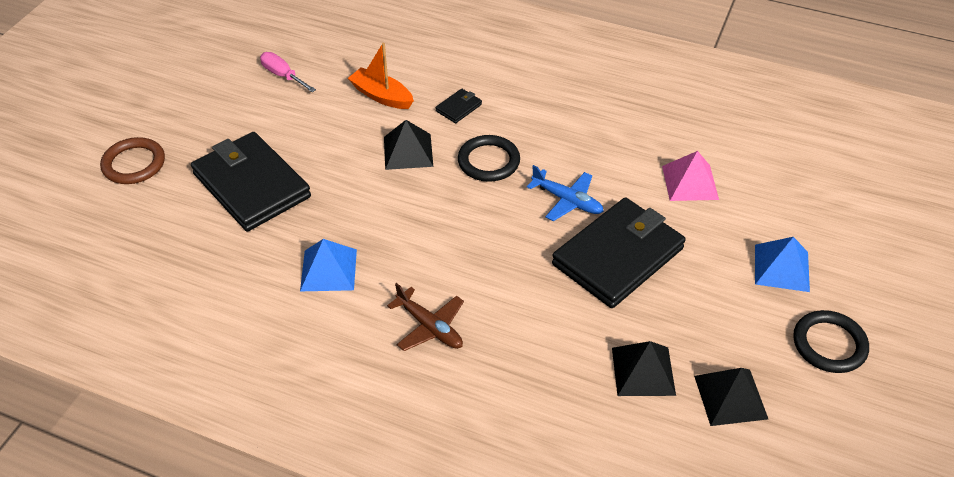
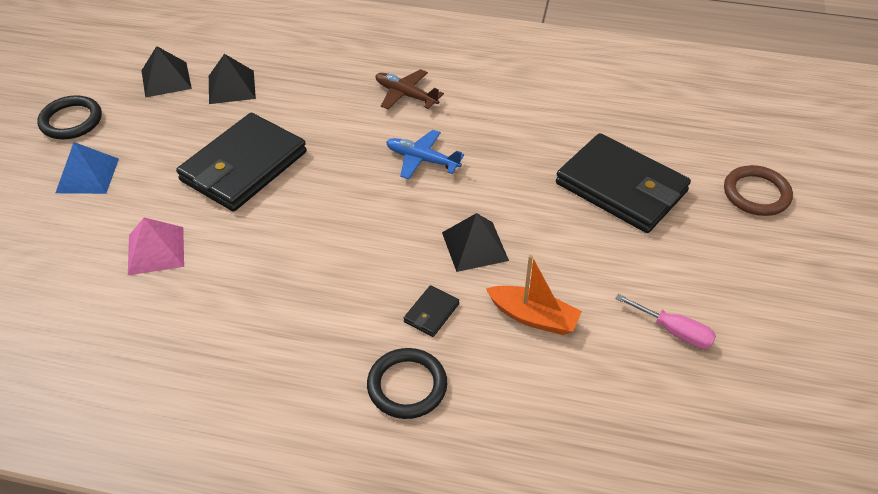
camera: 170 degrees right, 0 degrees up
blue pyramid [300,239,357,291] -> none
black ring [458,135,520,182] -> black ring moved to [367,348,447,419]
blue plane [527,165,604,221] -> blue plane moved to [386,130,464,179]

